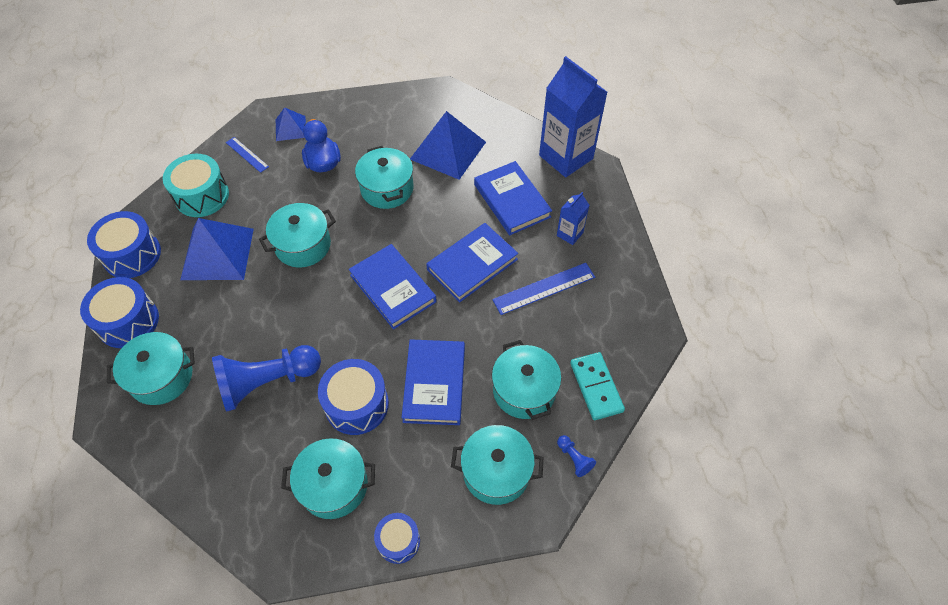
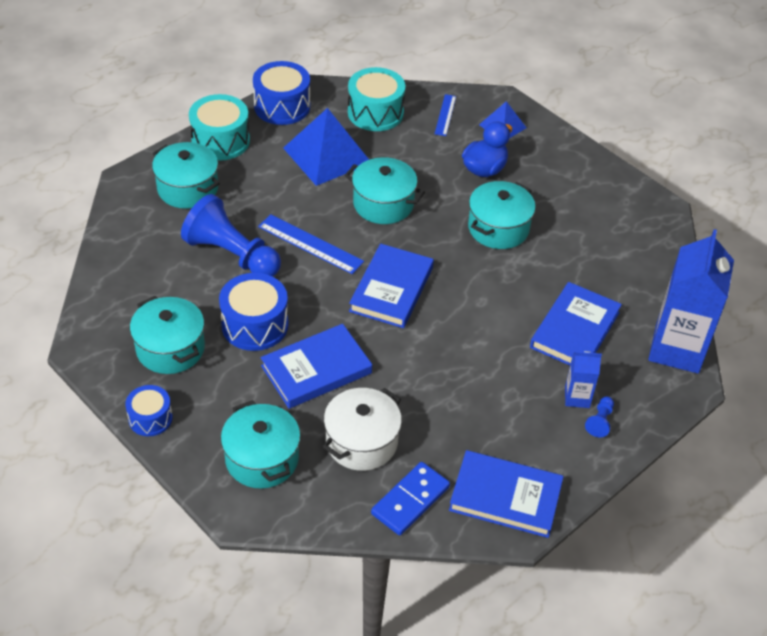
camera: 55 degrees right, 10 degrees down
blue drum [80,277,159,348] -> turquoise drum [189,94,250,161]
blue pyramid [410,111,486,180] -> none
blue book [426,223,518,302] -> blue book moved to [449,450,564,538]
blue ruler [492,263,595,315] -> blue ruler moved to [258,214,364,274]
turquoise pot [492,340,561,420] -> white pot [323,388,402,471]
blue pawn [557,435,596,477] -> blue pawn moved to [585,396,614,437]
turquoise domino [570,352,625,420] -> blue domino [371,462,450,536]

